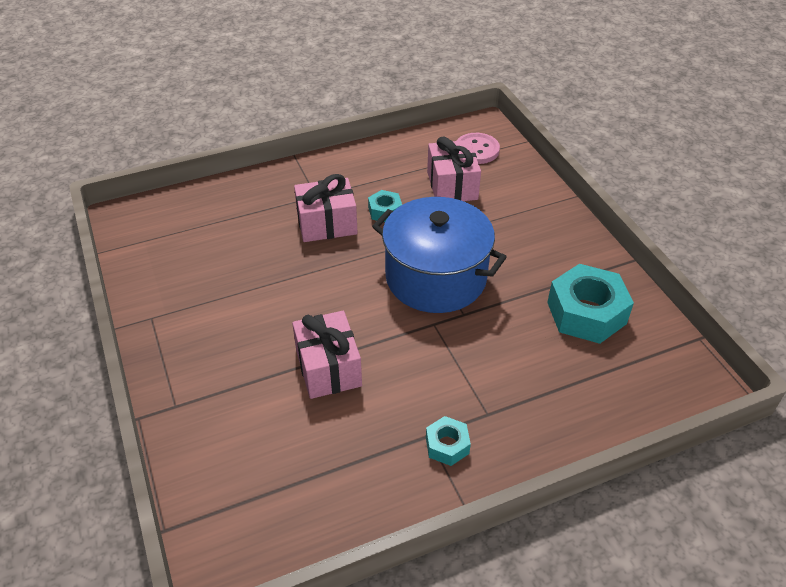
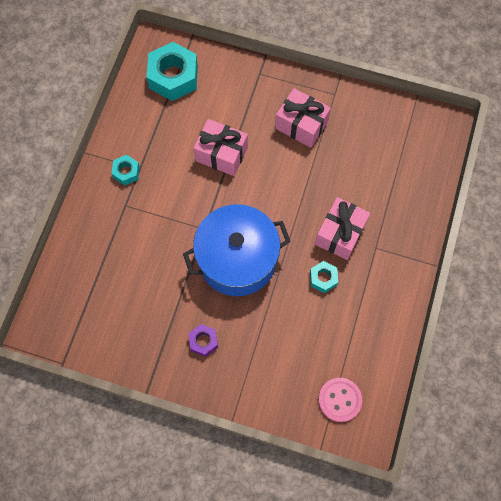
camera: 130 degrees right, 25 degrees up
pink gift [427,136,481,201] -> pink gift moved to [275,88,331,148]
turquoise nut [547,264,634,344] -> turquoise nut moved to [147,42,198,101]
none -> purple nut [189,324,218,357]

